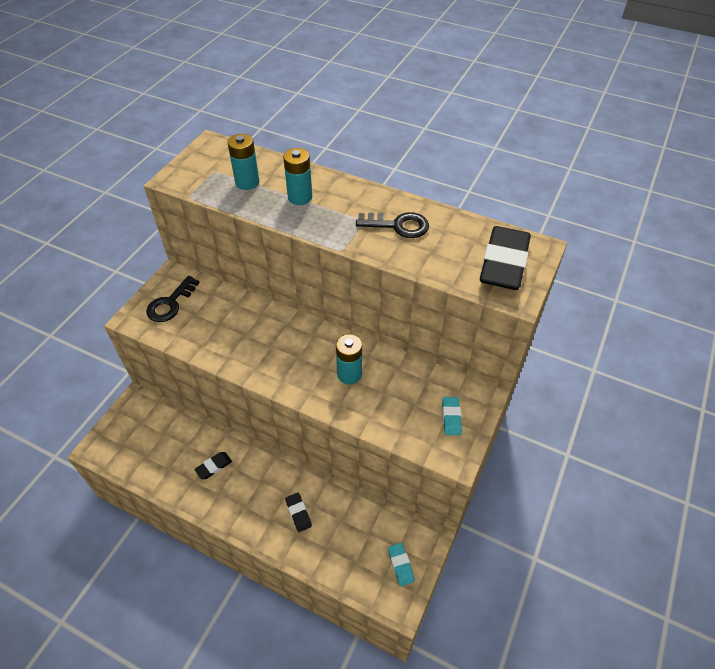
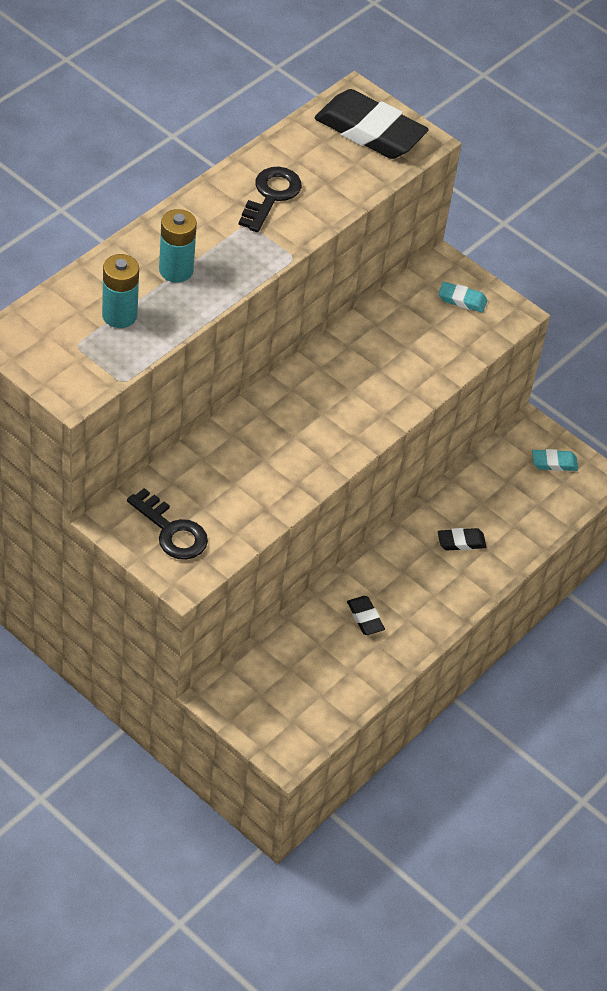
camera: 80 degrees left, 0 degrees up
turquoise battery [336,334,362,384] -> none

